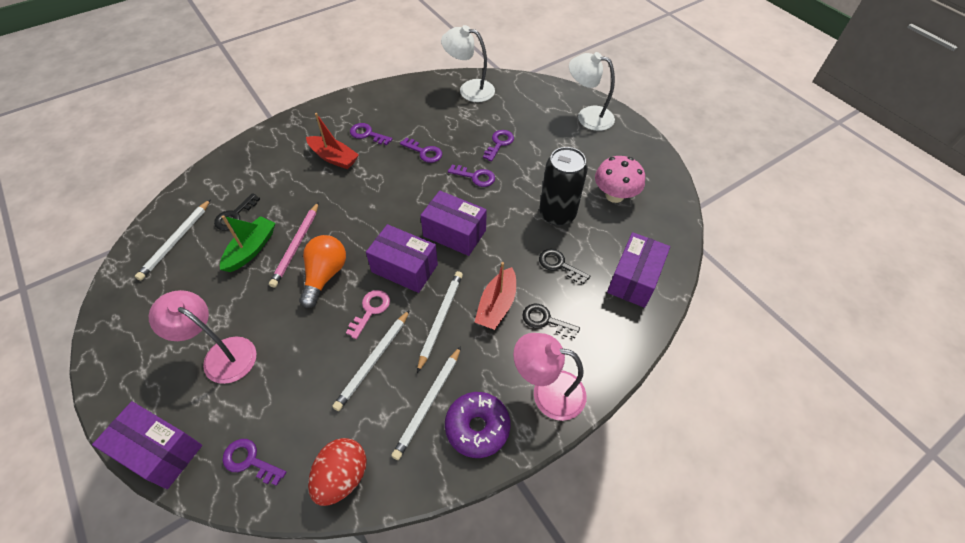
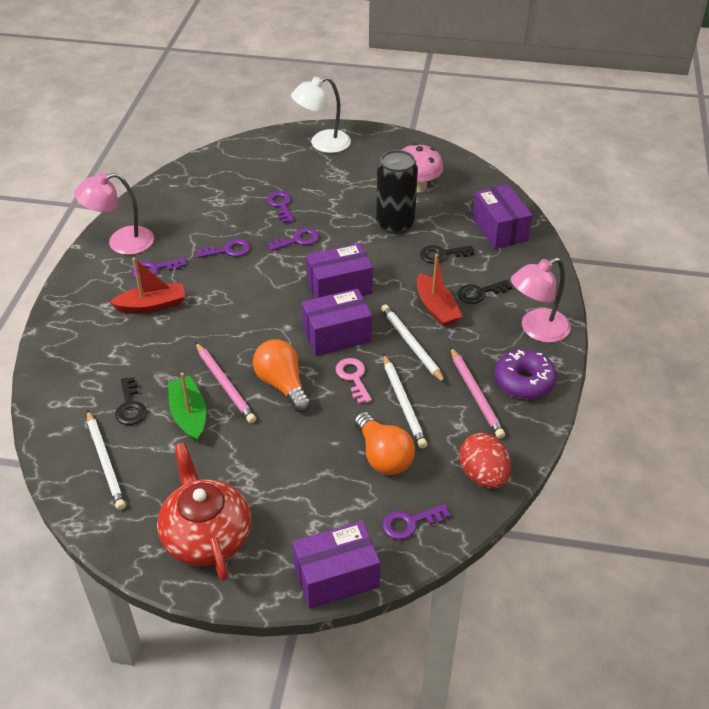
camera: 45 degrees left, 10 degrees down
pink lamp [149,290,256,384] -> pink lamp moved to [74,172,154,255]
white pencil [391,346,461,460] -> pink pencil [450,347,505,439]
white lamp [441,25,495,102] -> none
none -> red teapot [157,442,251,581]
none -> orange light bulb [354,412,415,475]

